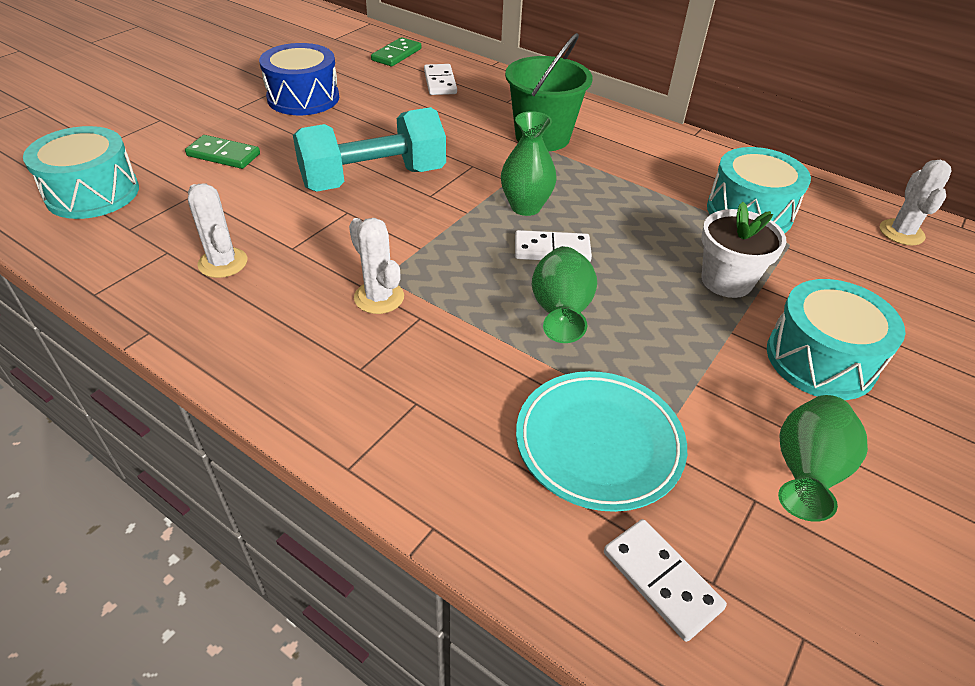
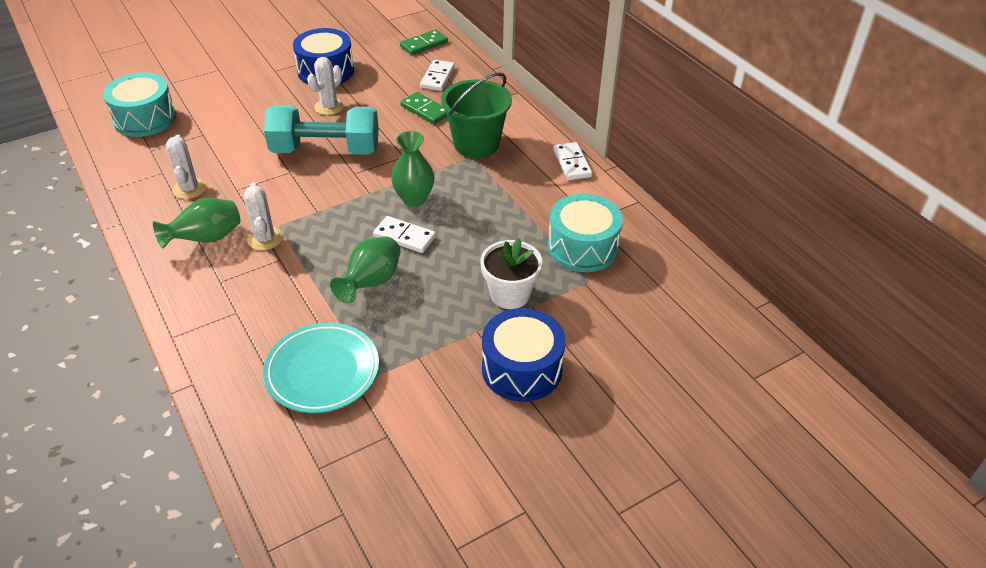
camera: 25 degrees right, 0 degrees up
green domino [185,135,260,169] -> green domino moved to [400,92,447,124]
white domino [604,519,727,642] -> white domino moved to [553,142,592,180]
turquoise drum [767,279,906,400] -> blue drum [482,308,566,402]
green vase [778,395,868,522] -> green vase moved to [153,198,240,249]
white cactus [880,160,952,245] -> white cactus moved to [307,57,344,115]

